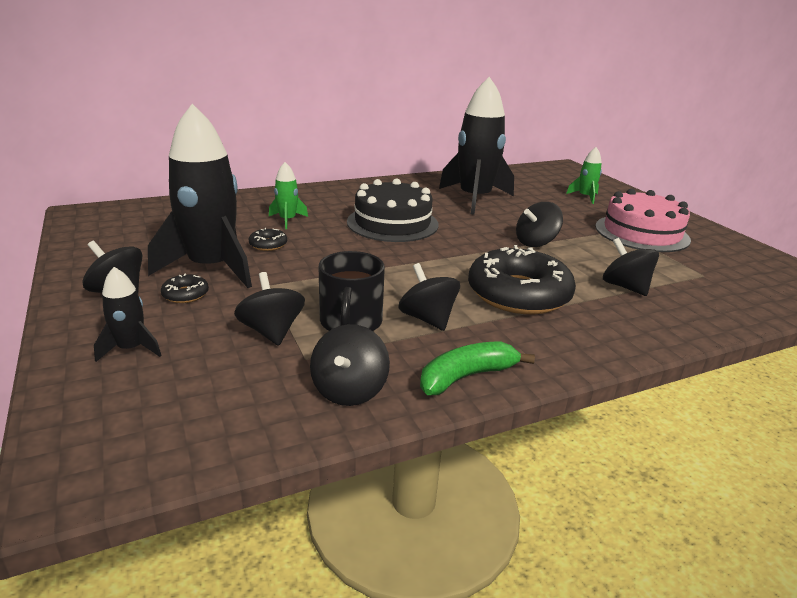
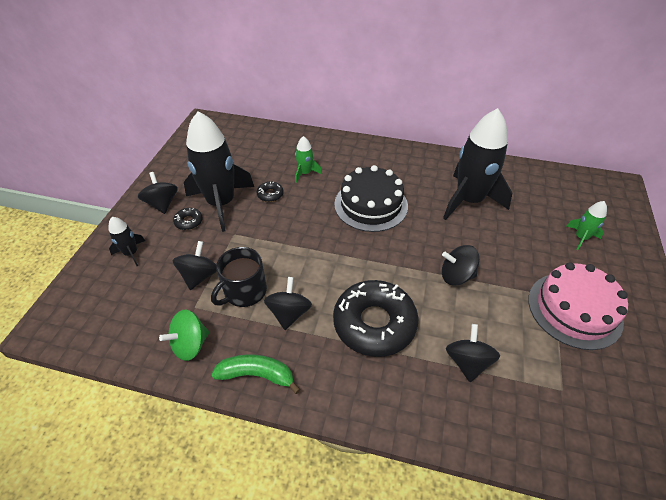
camera: 40 degrees right, 20 degrees up
black spinning top [310,324,390,406] -> green spinning top [159,309,210,361]

